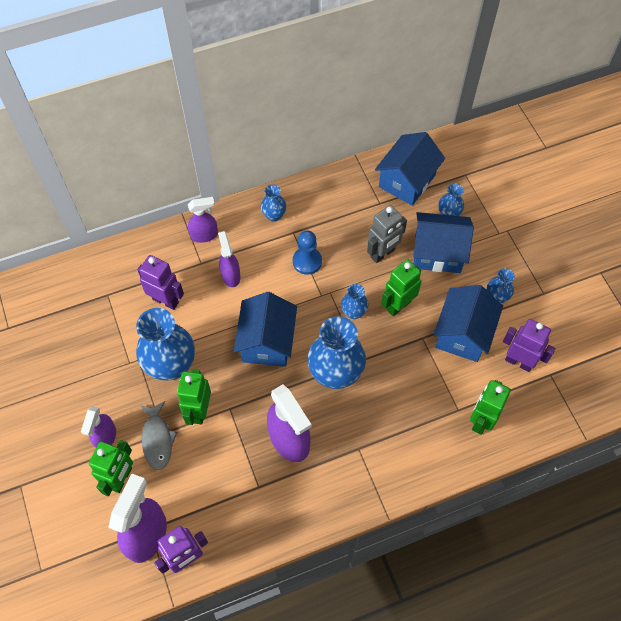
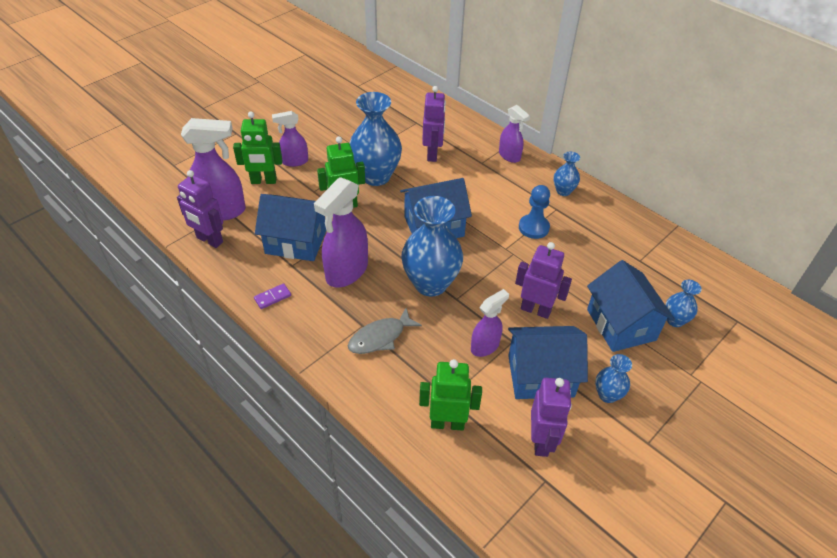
camera: 65 degrees right, 15 degrees down
grey fish [140,401,177,470] -> grey fish moved to [348,308,422,354]
purple spray bottle [218,231,240,287] -> purple spray bottle moved to [471,289,509,357]
blue vase [341,284,368,319] -> none
grey robot [367,205,407,263] -> none
blue house [375,132,445,206] -> blue house moved to [255,194,326,261]
green robot [381,259,421,317] -> purple robot [515,242,572,319]
none -> purple domino [254,283,291,309]

